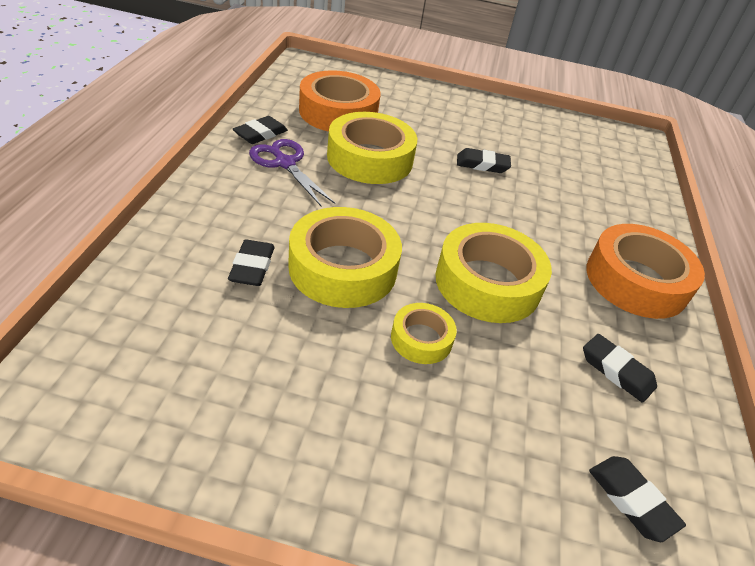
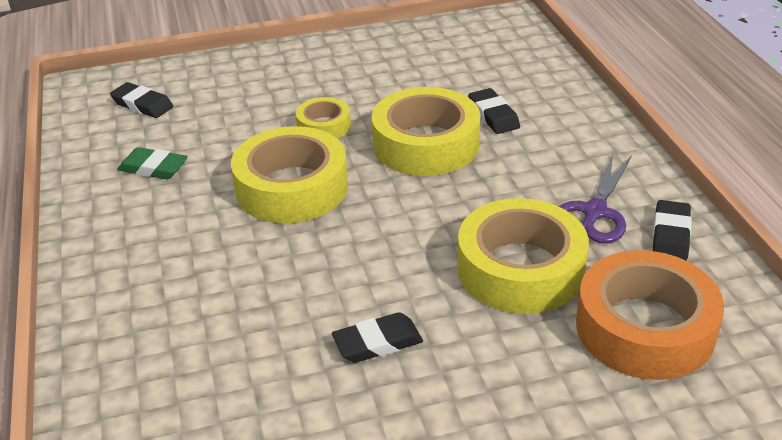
camera: 160 degrees right, 5 degrees down
purple scissors [249,139,335,206] -> purple scissors turned 90 degrees clockwise [558,154,632,244]
black eraser [583,334,657,403] -> green eraser [117,147,188,179]
orange tape [586,224,705,319] -> none

